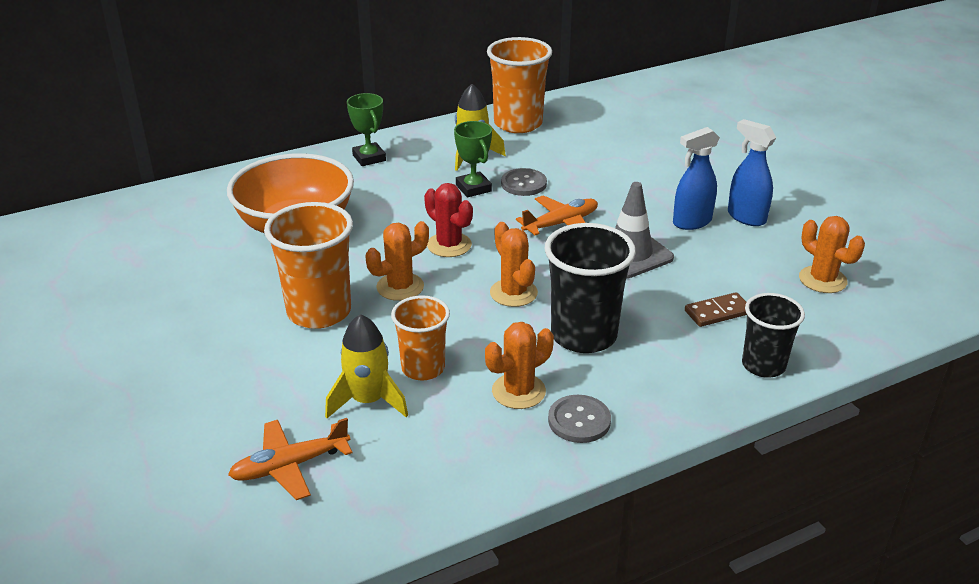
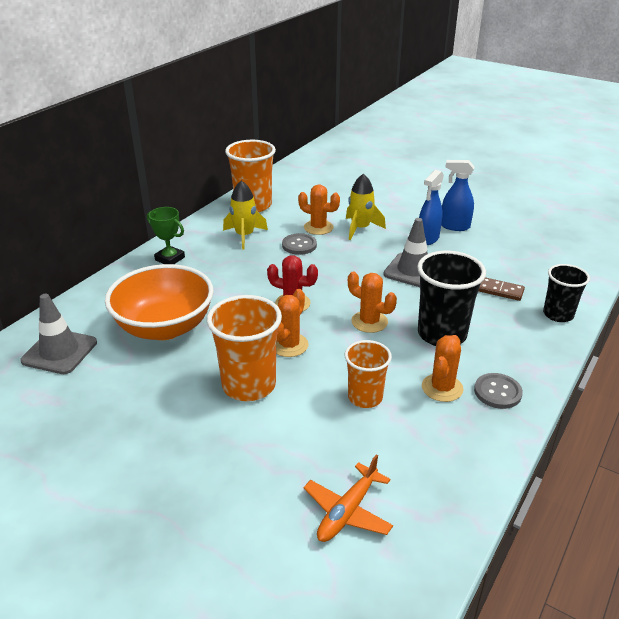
camera: 30 degrees left, 0 degrees up
yellow rocket [325,314,408,418] -> yellow rocket moved to [346,174,386,240]
green trophy [454,121,492,197] -> none
orange plane [516,195,598,235] -> none
brown domino [685,292,747,327] -> brown domino turned 75 degrees clockwise [478,277,525,301]
orange cactus [799,216,865,293] -> orange cactus moved to [298,185,340,235]
none -> grey traffic cone [20,294,97,374]

